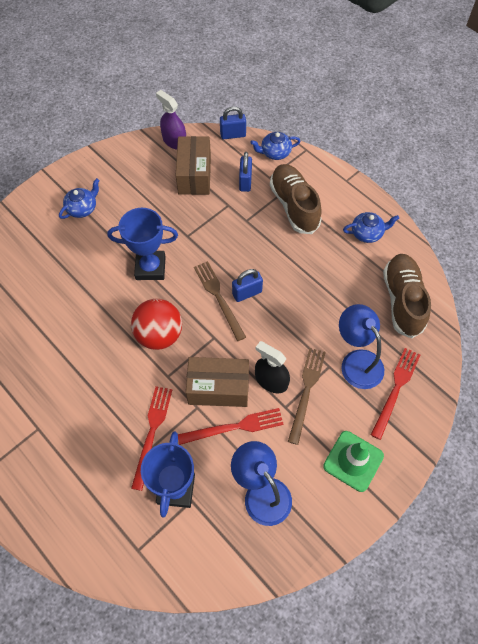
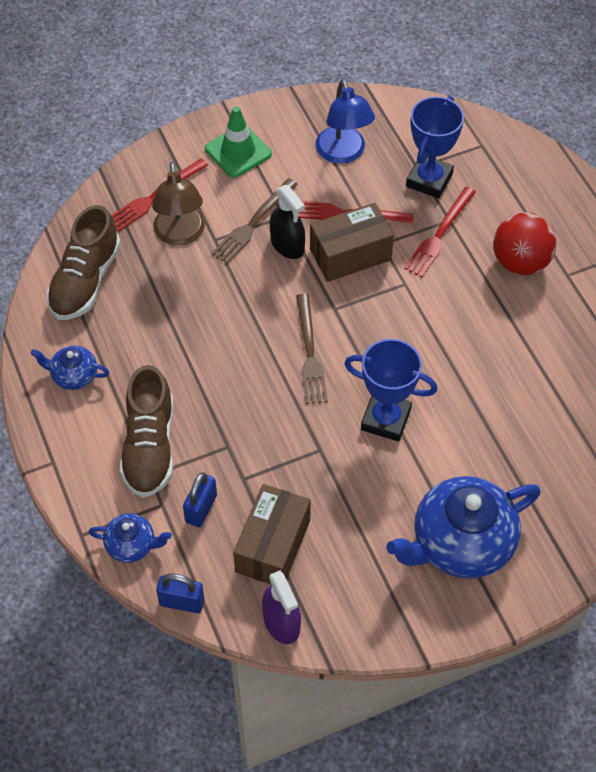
camera: 160 degrees left, 5 degrees down
blue teapot [59,178,100,219] -> blue teapot [386,476,541,579], size x2.06
red ball [131,299,182,350] -> red ball moved to [493,212,557,275]
brown box [186,357,249,407] -> brown box turned 45 degrees counterclockwise [310,203,394,282]
blue padlock [232,269,263,302] -> none
blue lamp [339,304,384,389] -> brown lamp [152,162,205,246]

